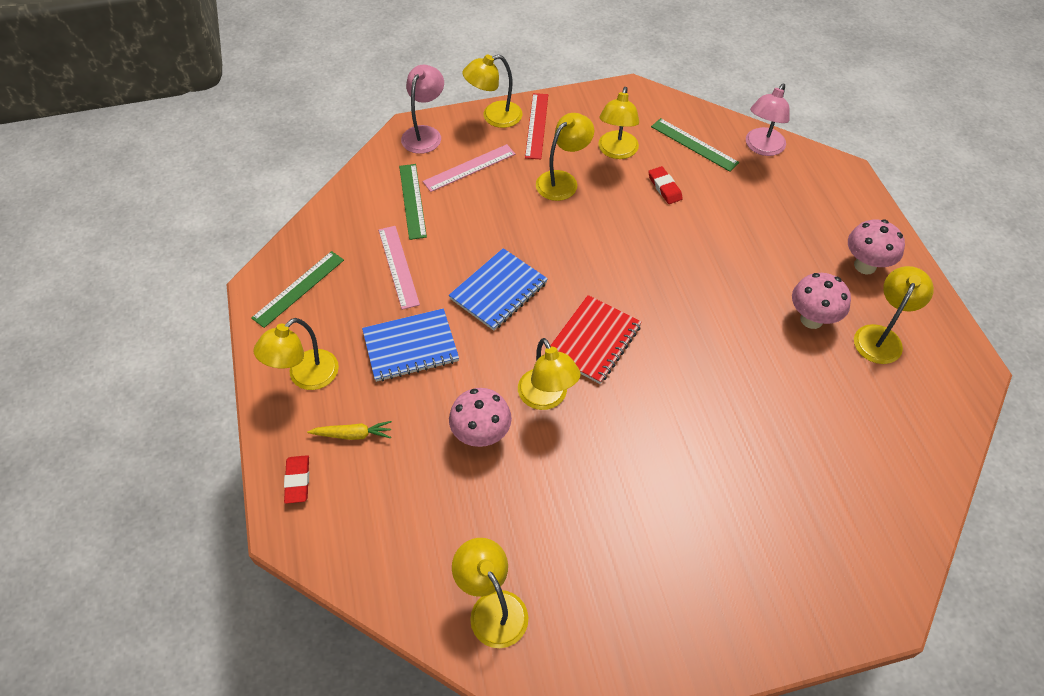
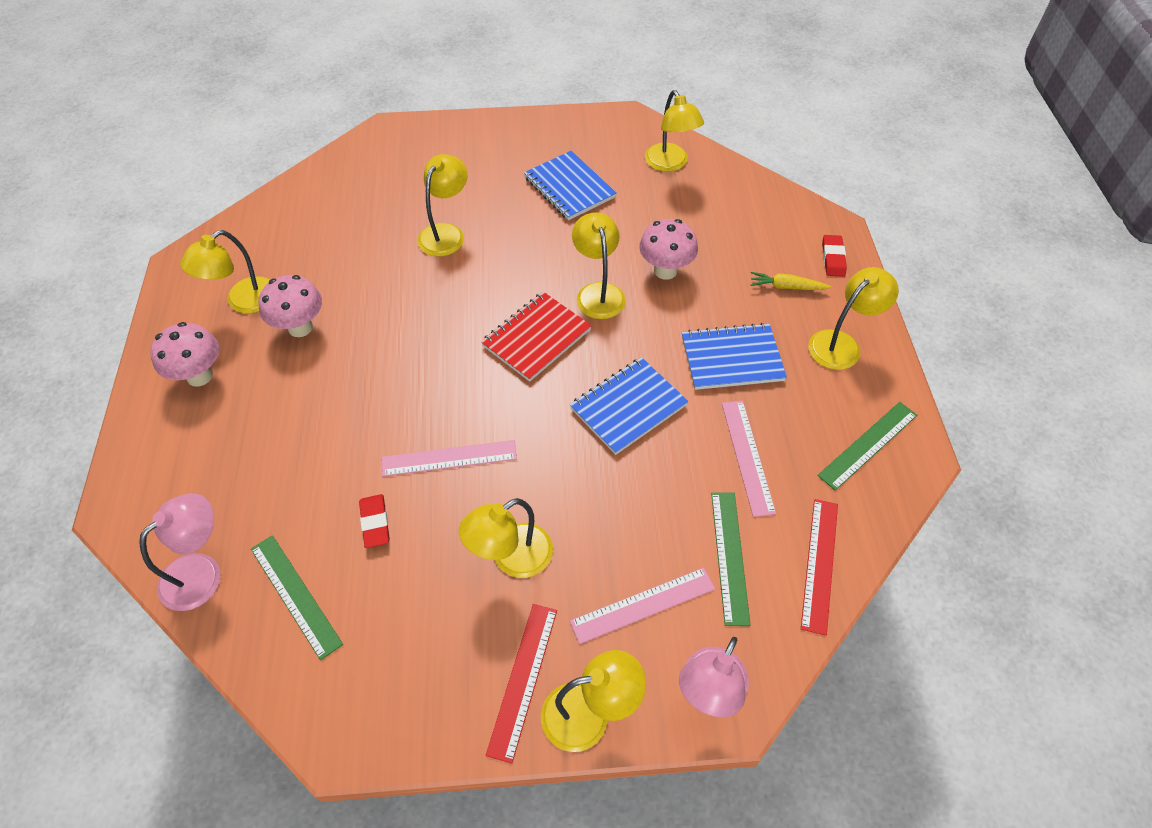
camera: 170 degrees left, 0 degrees up
yellow lamp [598,87,639,159] -> yellow lamp moved to [417,154,468,257]
none -> pink ruler [382,440,517,477]
none -> blue notebook [524,151,617,220]
none -> red ruler [801,499,838,635]

